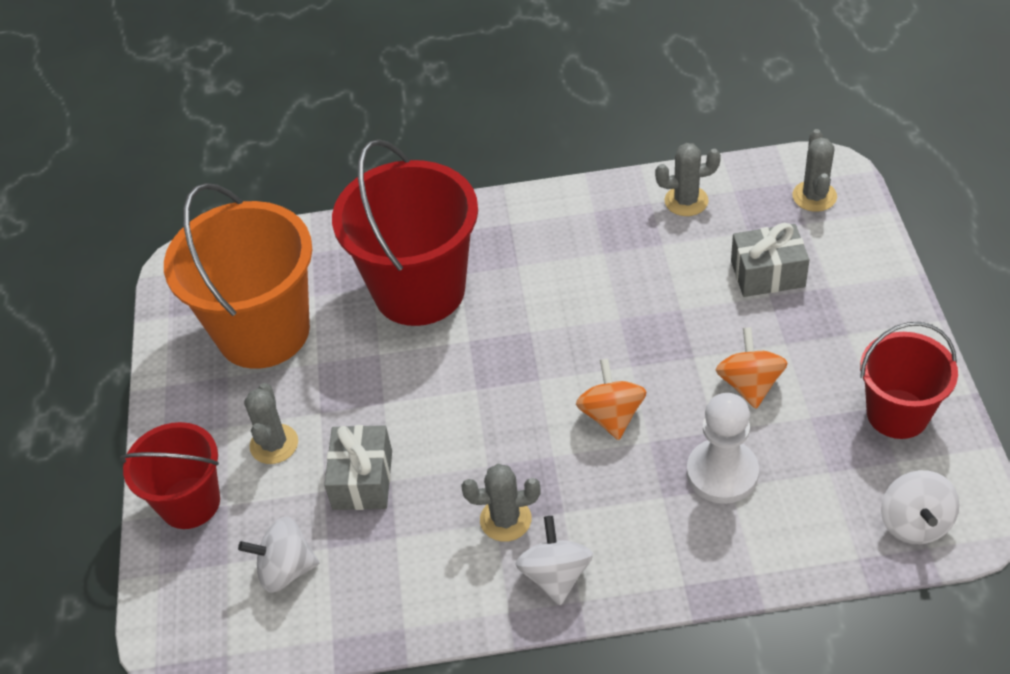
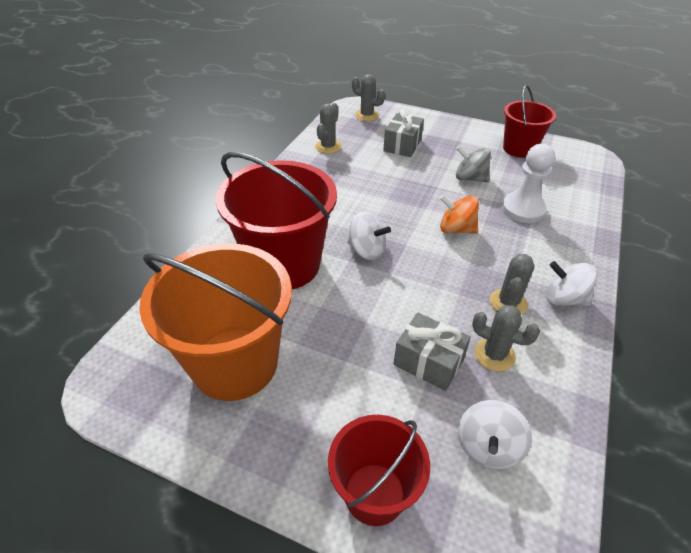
camera: 65 degrees left, 5 degrees down
grey cactus [244,383,298,464] -> grey cactus moved to [472,305,540,372]
orange spinning top [716,327,788,409] -> grey spinning top [456,145,491,182]
white spinning top [881,470,959,544] -> white spinning top moved to [347,212,391,260]

